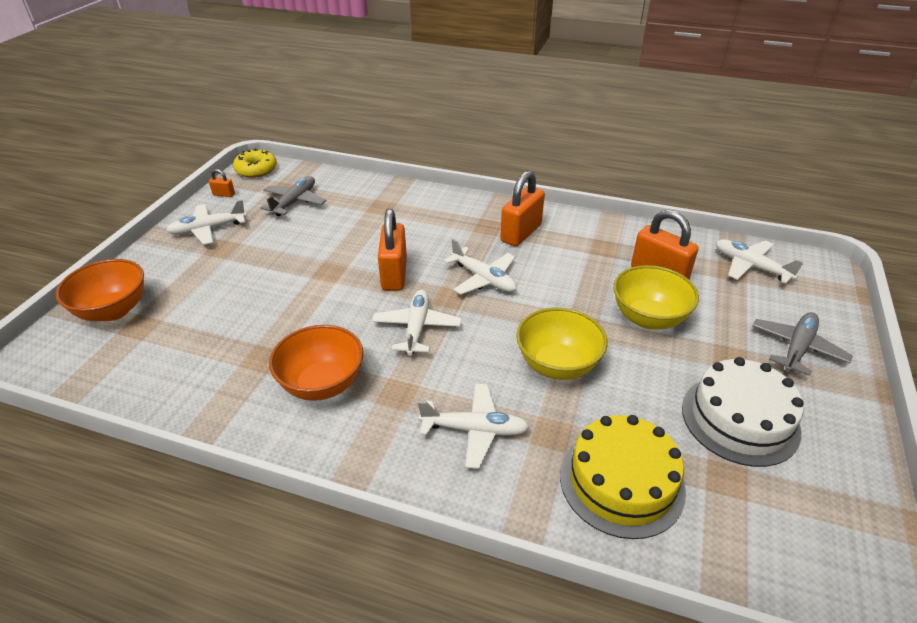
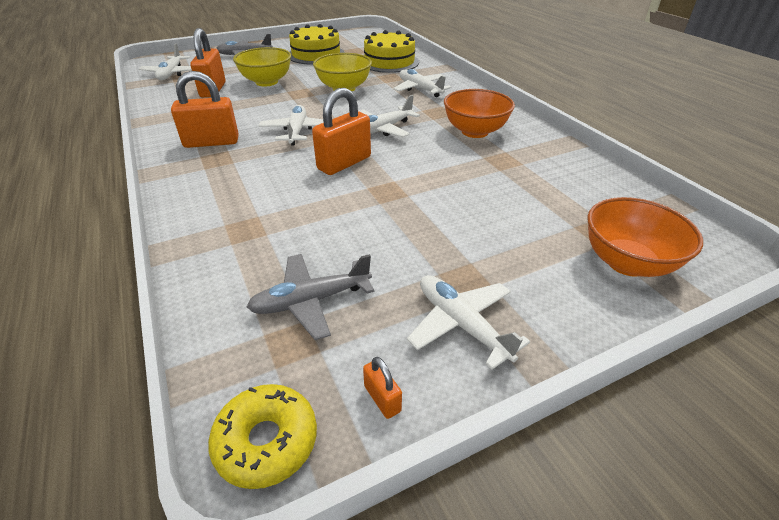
camera: 135 degrees left, 0 degrees up
white plane [166,200,247,245] -> white plane turned 150 degrees counterclockwise [407,275,530,370]
white cake [682,357,804,467] -> yellow cake [289,24,345,65]

